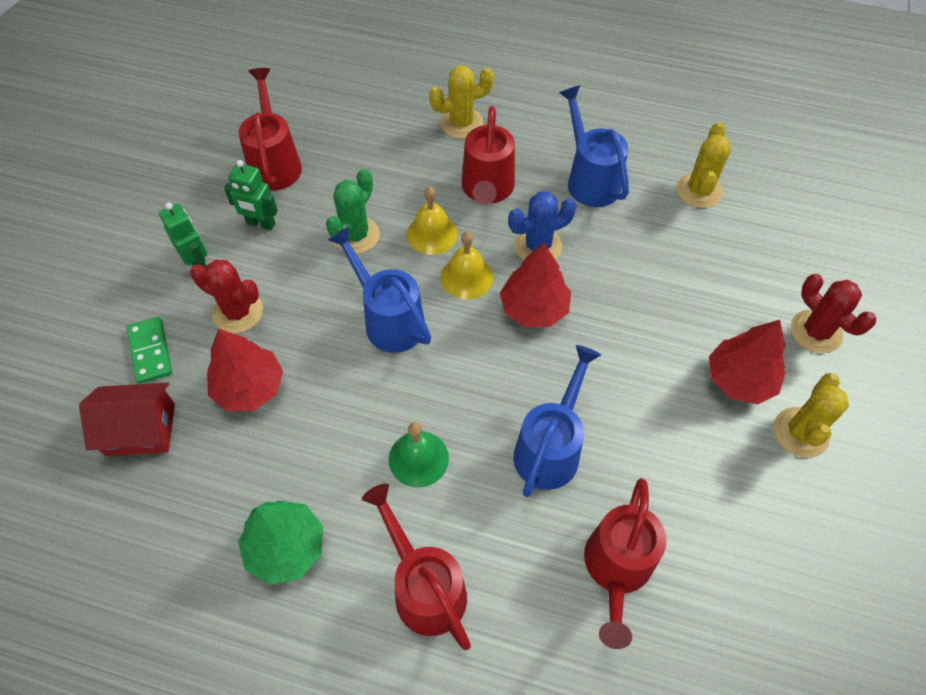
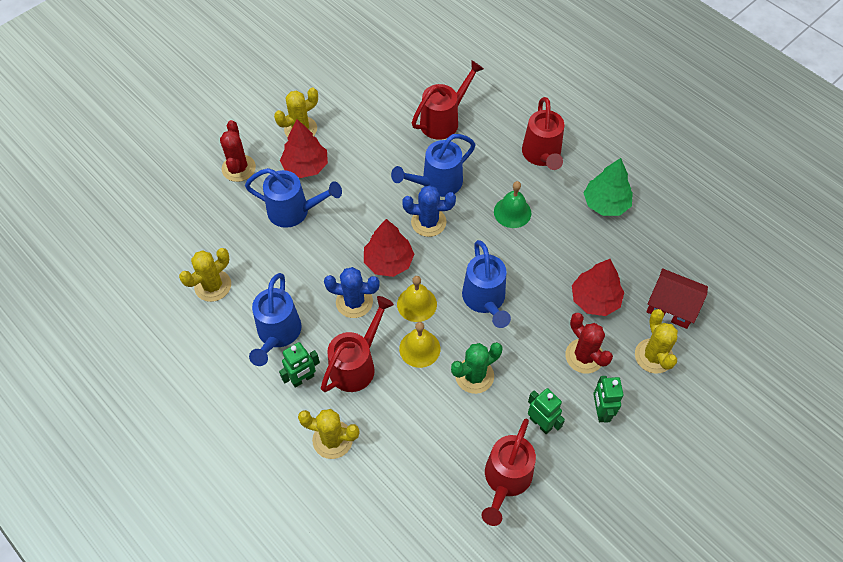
camera: 150 degrees left, 0 degrees up
green domino [127,317,172,384] -> yellow cactus [635,309,678,374]
none -> blue watering can [245,168,342,228]
none -> green robot [279,342,320,388]
none -> blue cactus [402,185,456,237]

